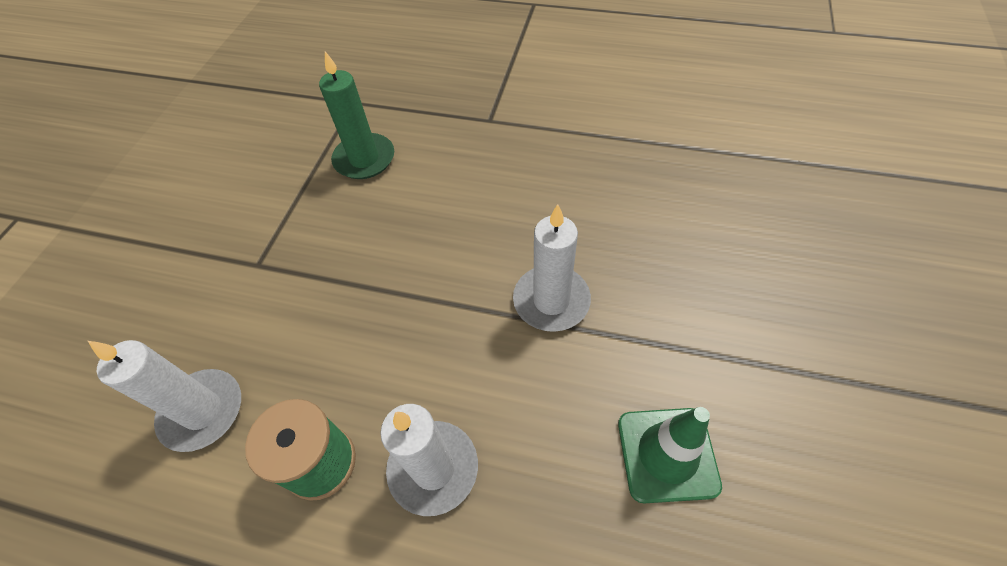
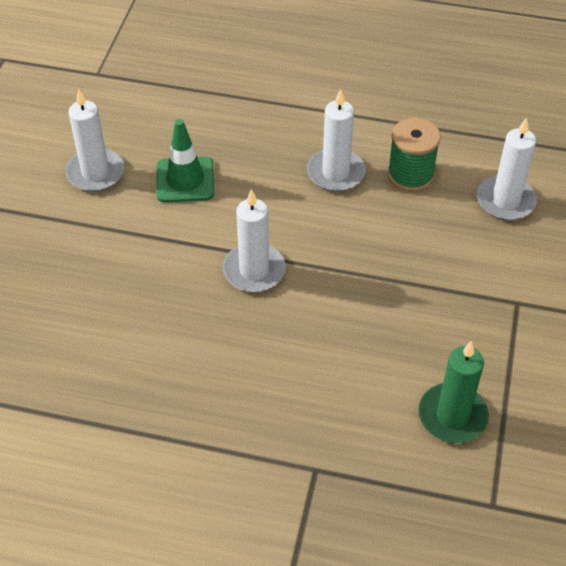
camera: 175 degrees right, 5 degrees down
none -> white candle [65,89,124,192]

